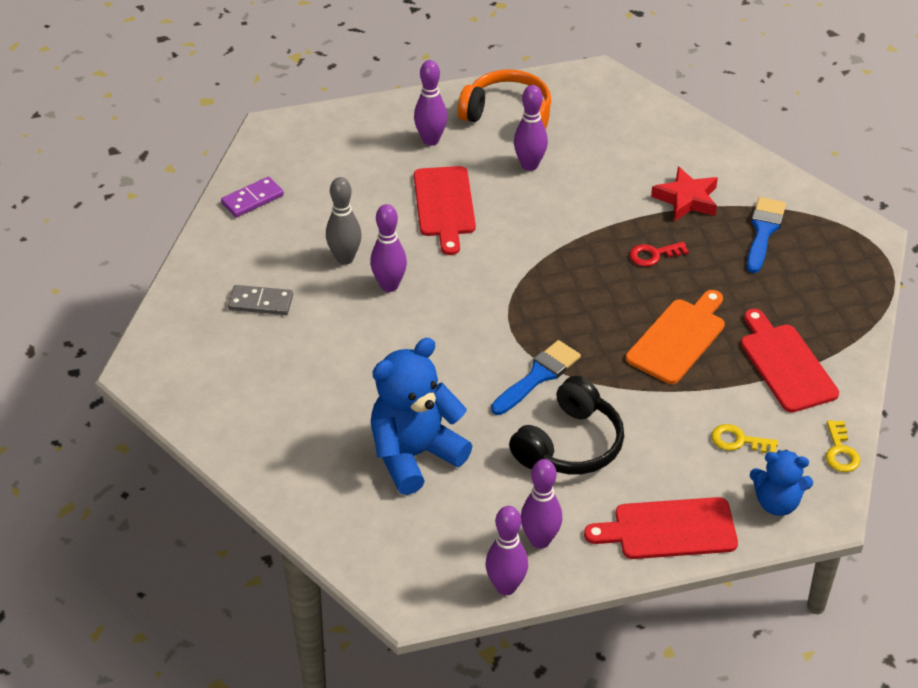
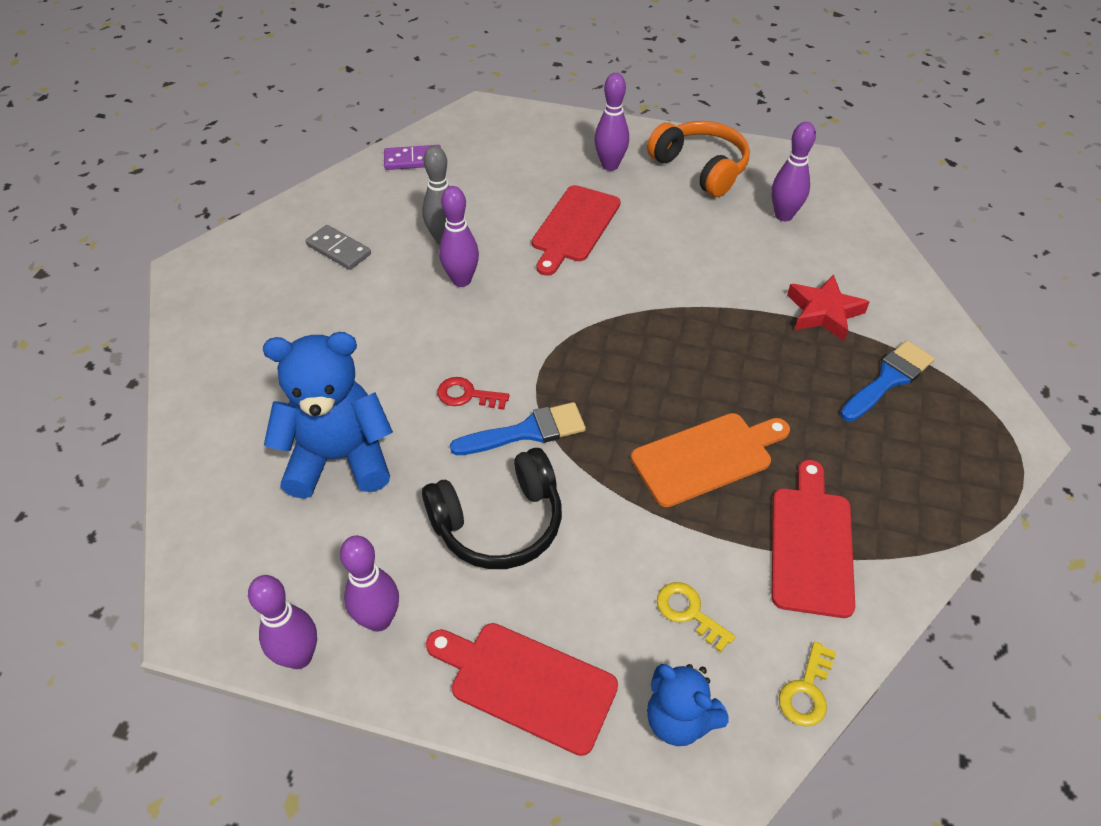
camera: 30 degrees right, 5 degrees up
purple bowling pin [514,85,548,171] -> purple bowling pin moved to [772,122,816,221]
red key [629,242,689,266] -> red key moved to [437,377,509,410]

